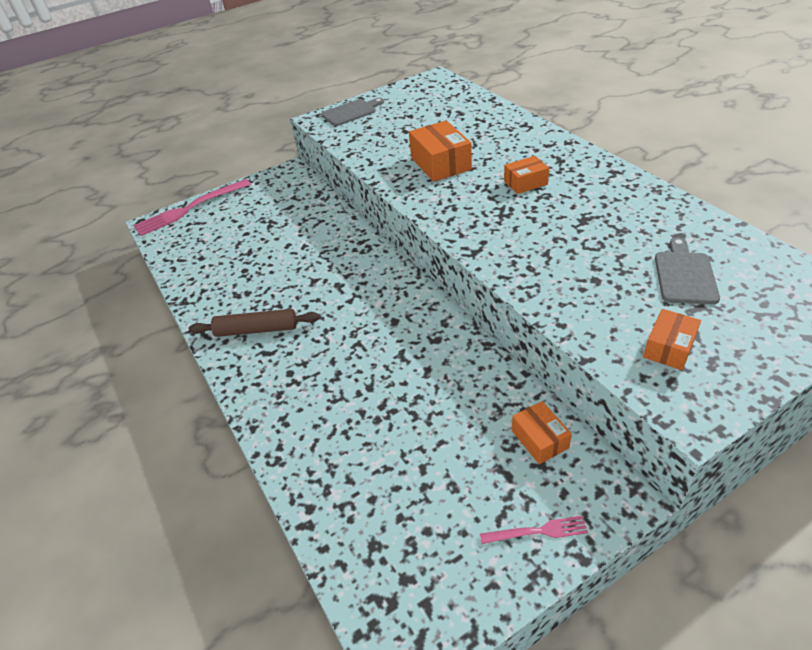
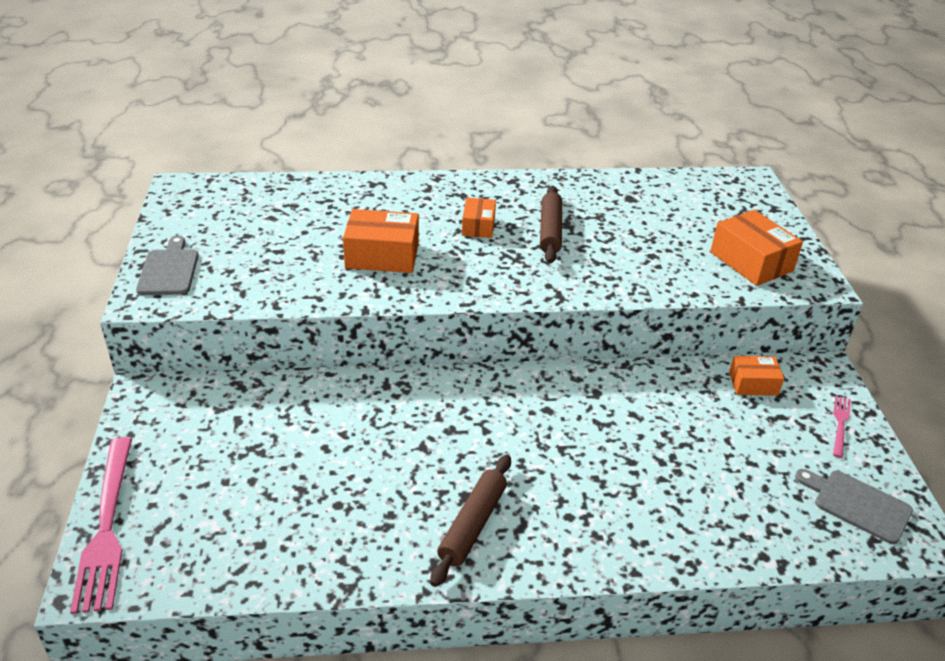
camera: 70 degrees left, 5 degrees down
orange box [643,309,701,370] -> orange box [710,210,803,286], size x1.65
grey cutting board [655,237,720,304] -> grey cutting board moved to [795,469,913,544]
none -> brown rolling pin [540,186,562,263]

